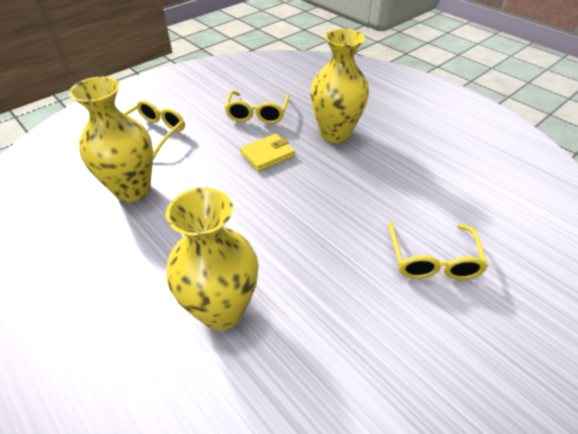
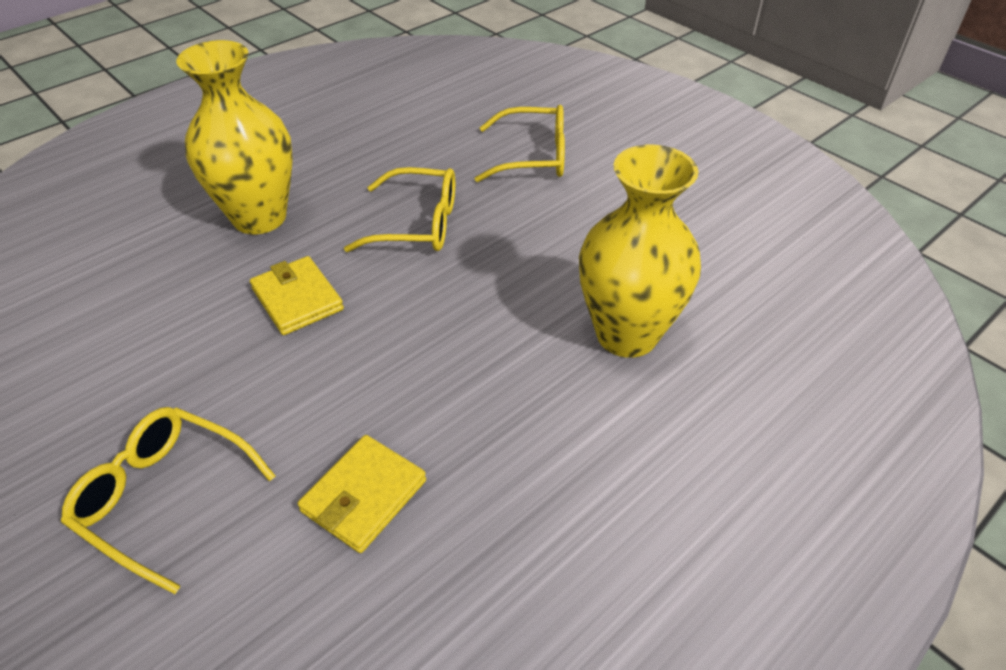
camera: 90 degrees left, 0 degrees up
yellow vase [69,77,153,202] -> yellow wallet [298,435,426,553]
yellow glasses [225,91,290,124] -> yellow glasses moved to [344,167,455,252]

